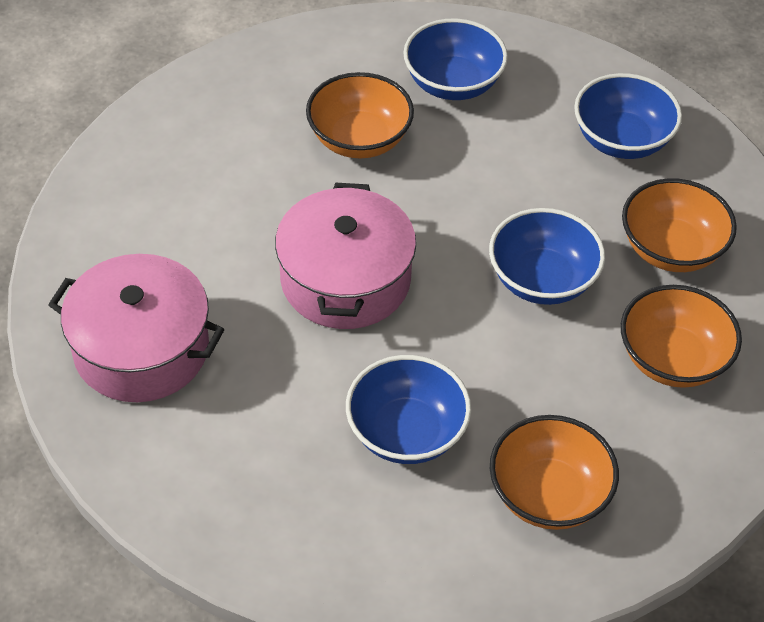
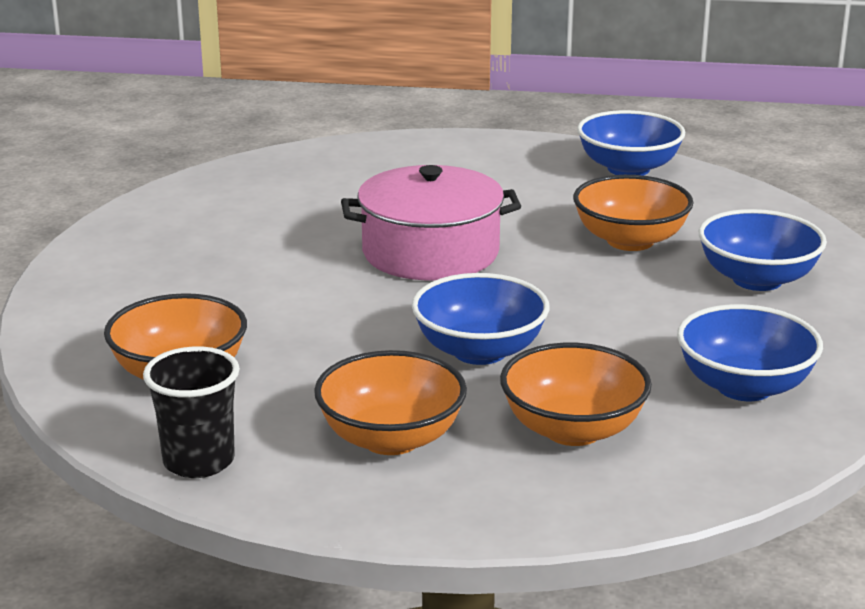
camera: 80 degrees right, 25 degrees down
pink pot [48,254,224,402] -> none
blue bowl [346,355,471,464] -> blue bowl moved to [577,110,685,176]
none -> black cup [143,346,240,478]

